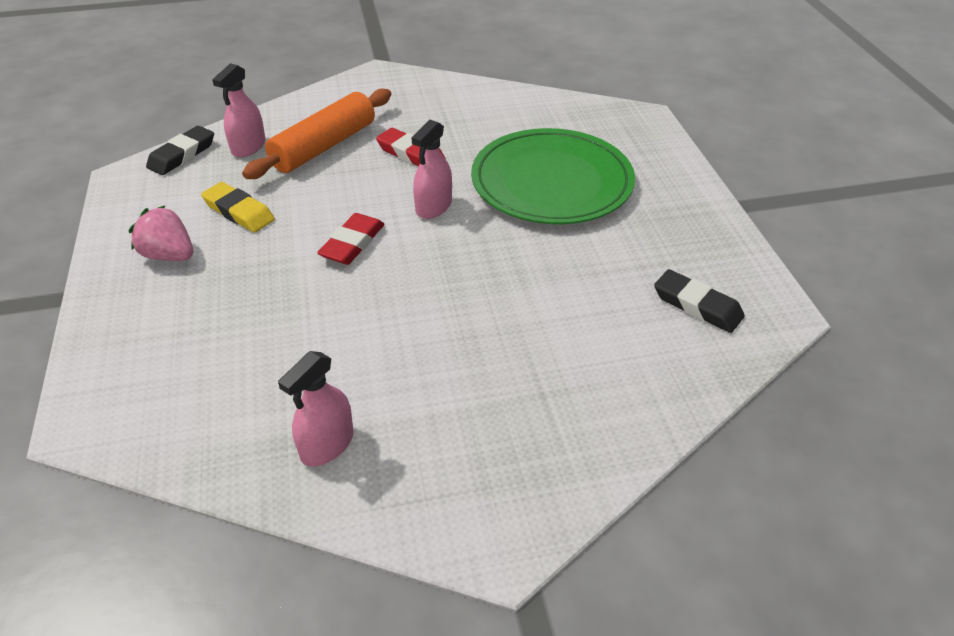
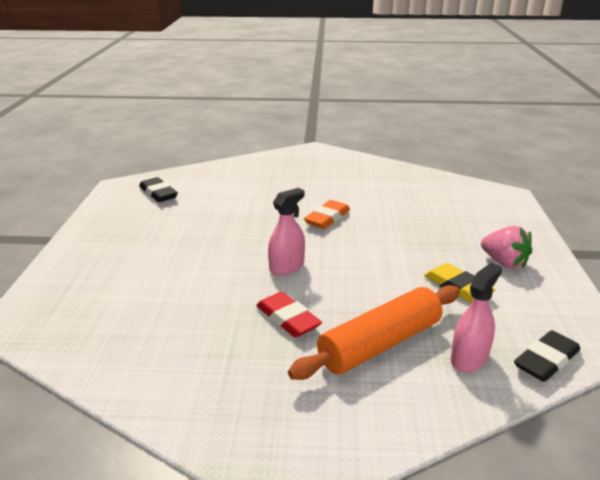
camera: 165 degrees left, 15 degrees down
pink spray bottle [278,351,354,467] -> none
red eraser [317,213,385,265] -> none
green plate [471,128,635,224] -> none
none -> orange eraser [304,200,350,229]

